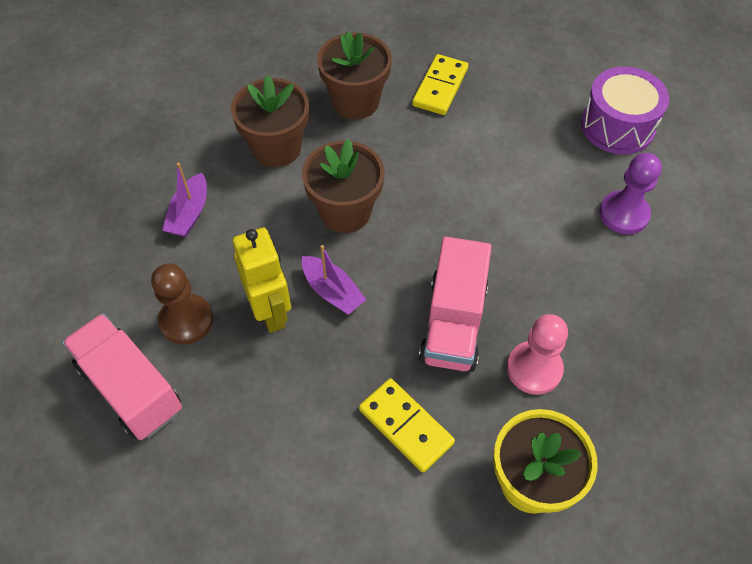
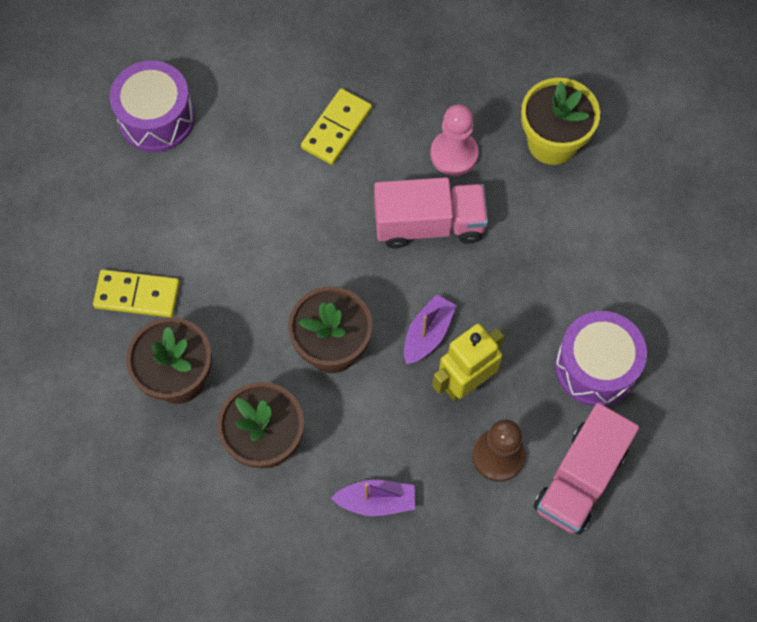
camera: 105 degrees left, 10 degrees up
yellow domino [359,378,455,473] -> yellow domino moved to [301,88,372,165]
purple pawn [599,153,662,234] -> none
none -> purple drum [555,311,647,406]

